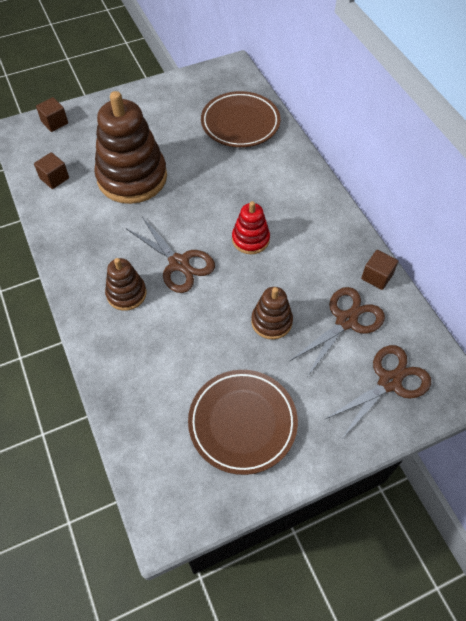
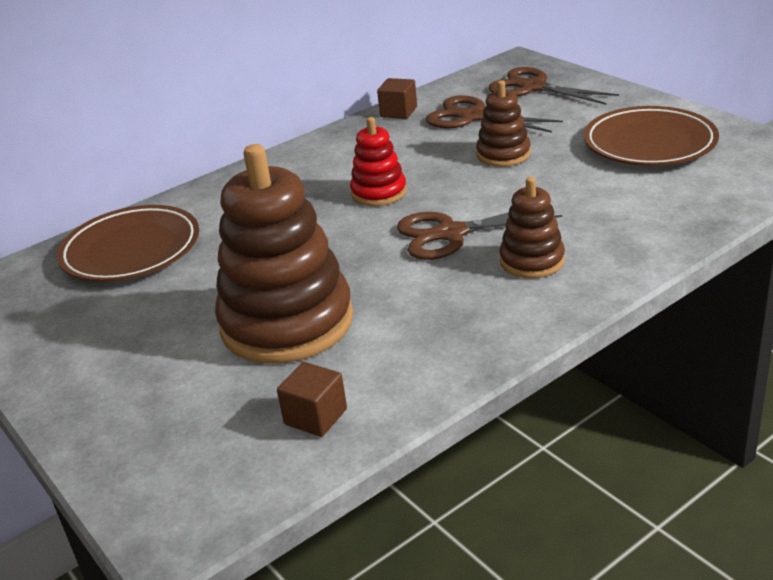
camera: 100 degrees left, 25 degrees down
brown cube [36,97,68,132] -> none
brown scissors [127,217,215,293] -> brown scissors turned 135 degrees counterclockwise [397,212,562,260]

